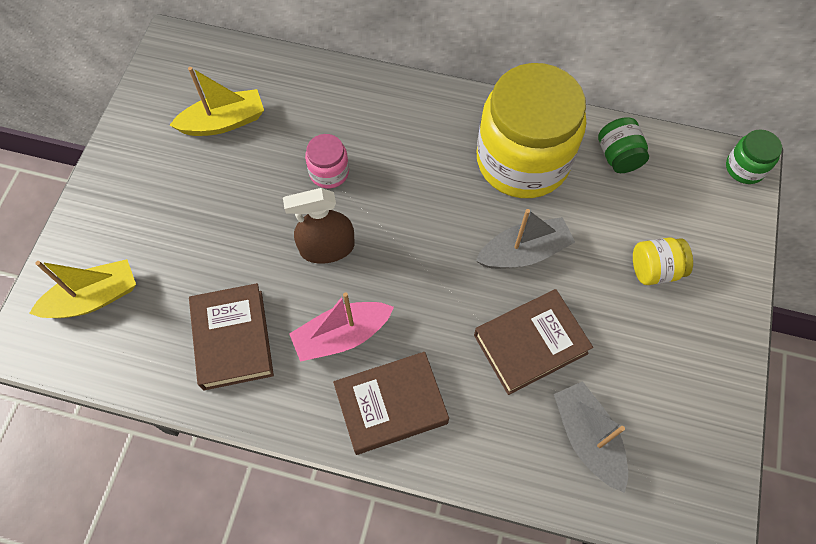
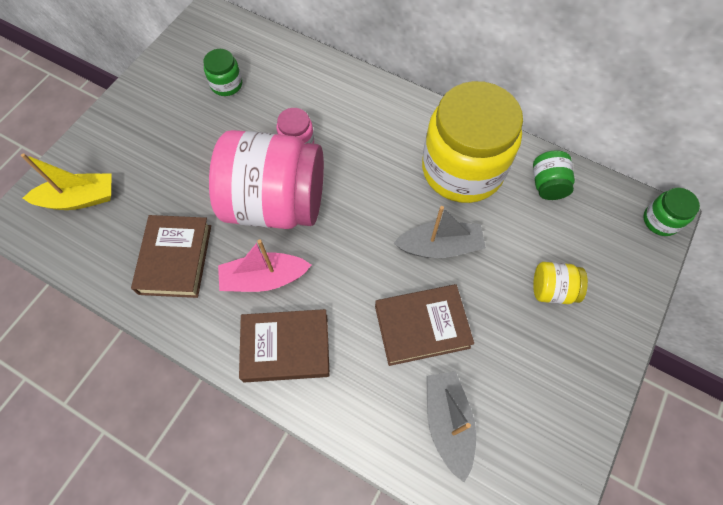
camera: 15 degrees right, 0 degrees up
yellow boat [169,67,264,136] -> green jar [203,49,242,96]
brown spray bottle [283,188,355,264] -> pink jar [209,130,324,229]

